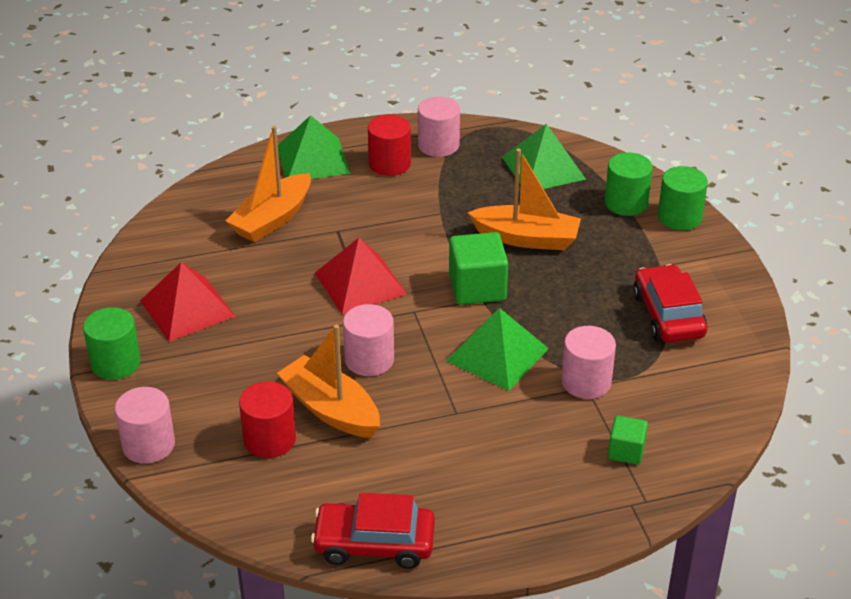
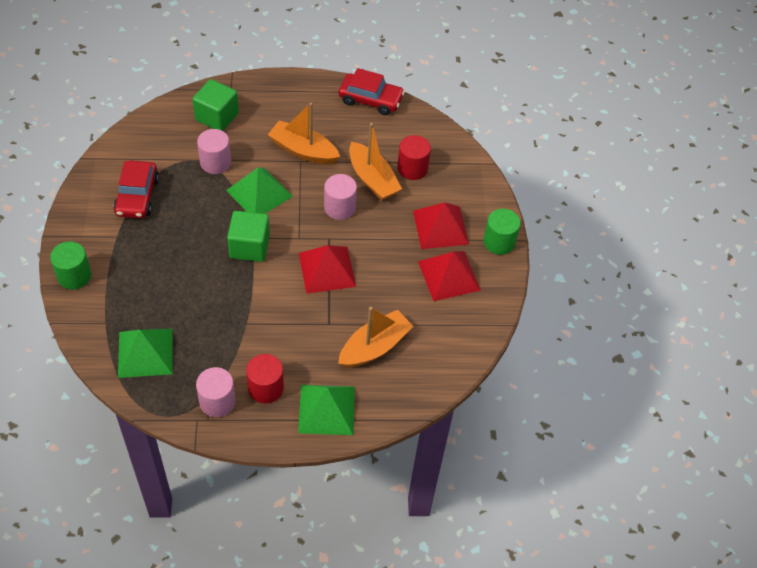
camera: 170 degrees left, 15 degrees up
pink cylinder [115,387,175,464] -> none
orange boat [468,149,581,250] -> orange boat moved to [268,103,340,164]
green cylinder [605,152,653,216] -> none
green cube [608,416,648,465] -> green cube [192,79,239,131], size x1.74
none -> red pyramid [413,202,469,249]

